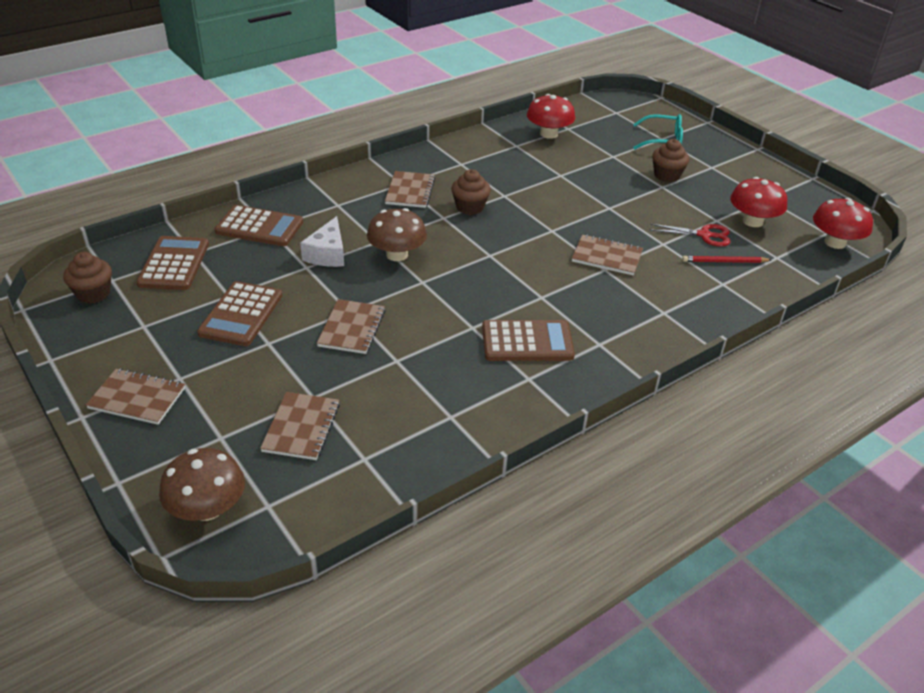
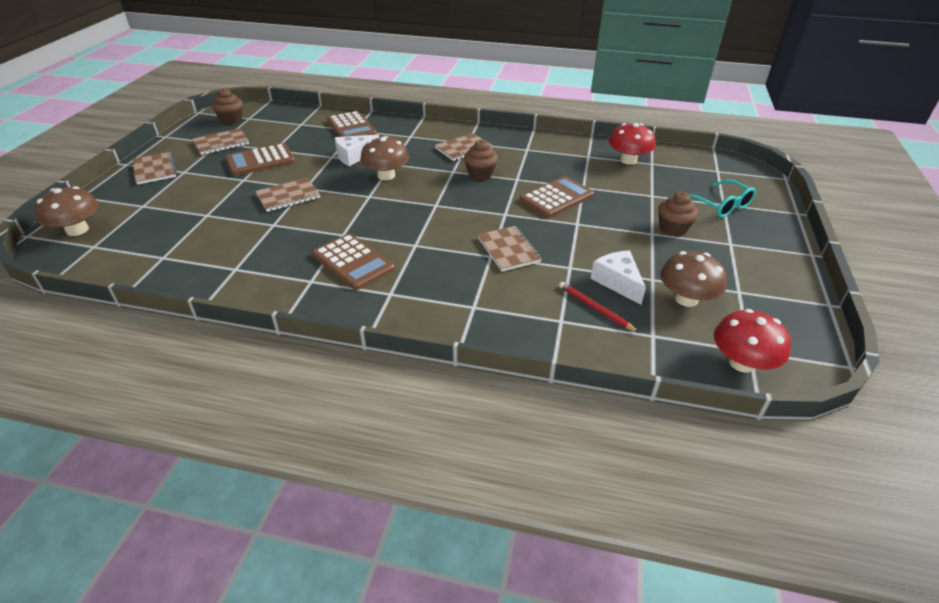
camera: 50 degrees right, 0 degrees up
brown calculator [136,236,209,290] -> brown calculator moved to [519,176,594,218]
brown notebook [260,392,340,460] -> brown notebook moved to [193,128,249,155]
red scissors [650,224,730,247] -> white cheese [591,251,646,305]
red mushroom [730,177,787,227] -> brown mushroom [660,251,727,307]

